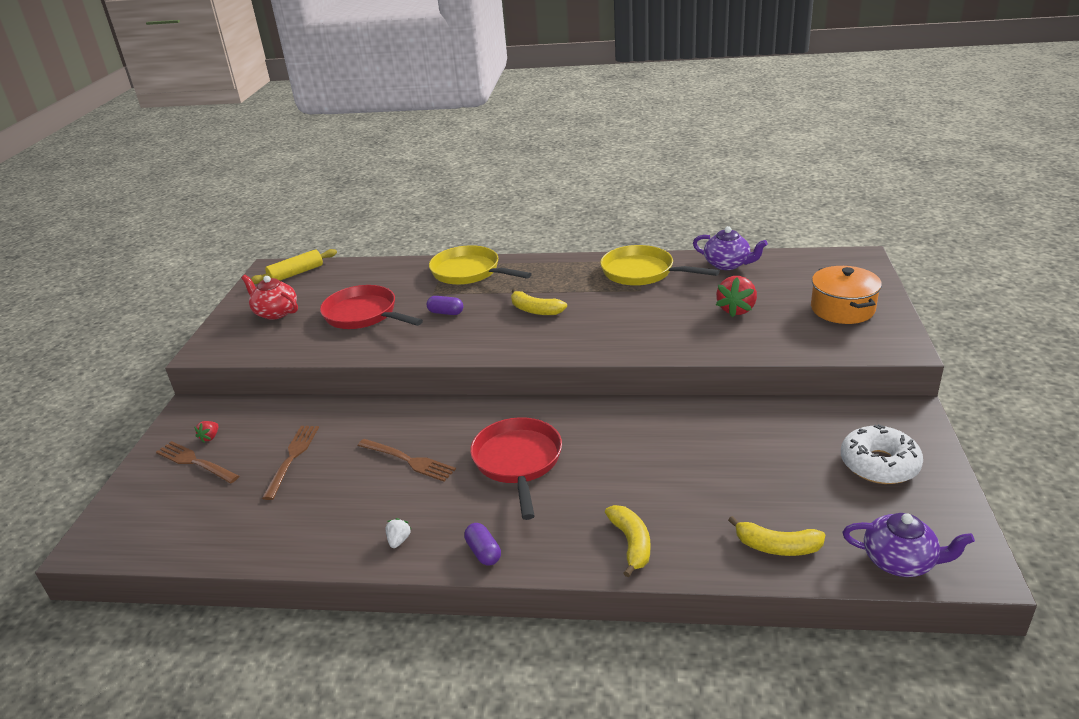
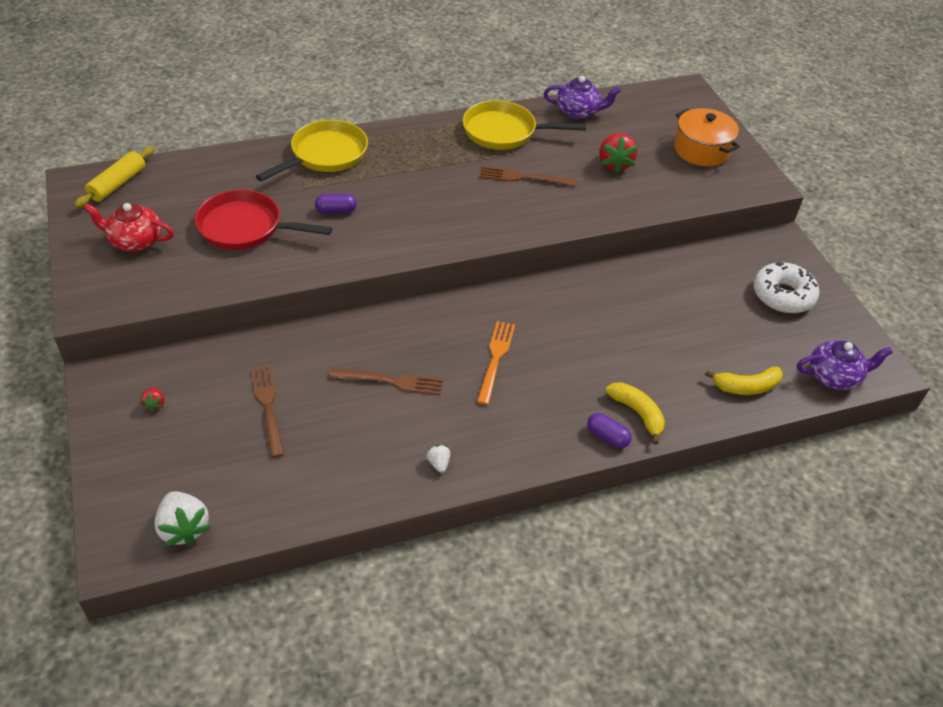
camera: 30 degrees left, 15 degrees up
brown fork [156,441,239,483] -> brown fork moved to [479,166,576,186]
yellow pan [429,245,532,285] -> yellow pan turned 120 degrees clockwise [256,120,368,181]
purple capsule [464,523,501,566] -> purple capsule moved to [587,413,632,448]
red pan [470,417,562,520] -> orange fork [477,321,515,405]
yellow banana [511,289,567,315] -> none
none -> white strawberry [154,491,211,546]

